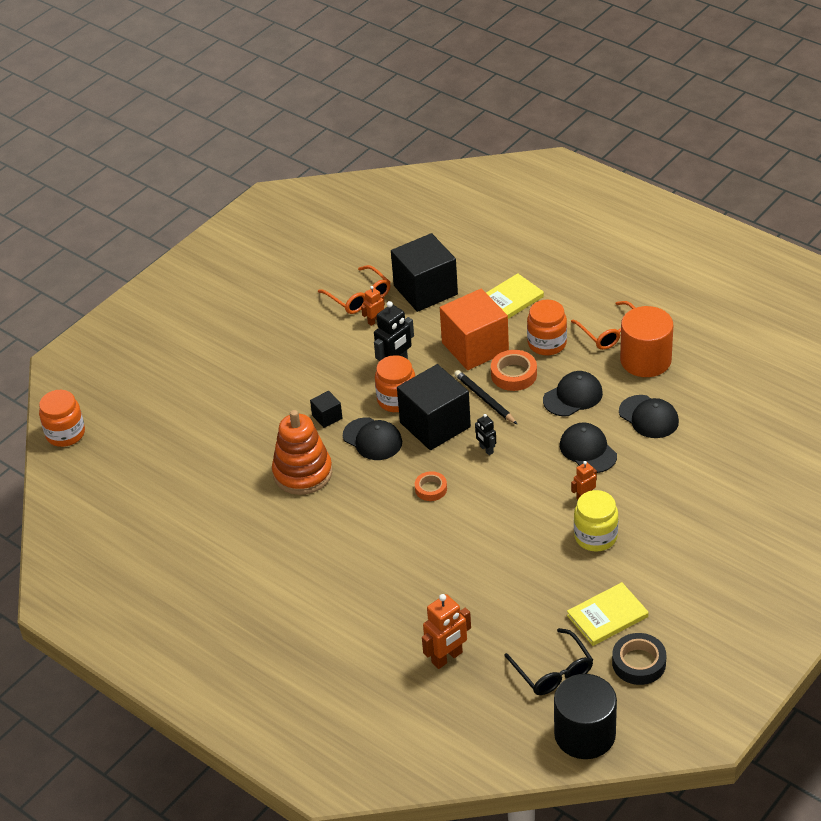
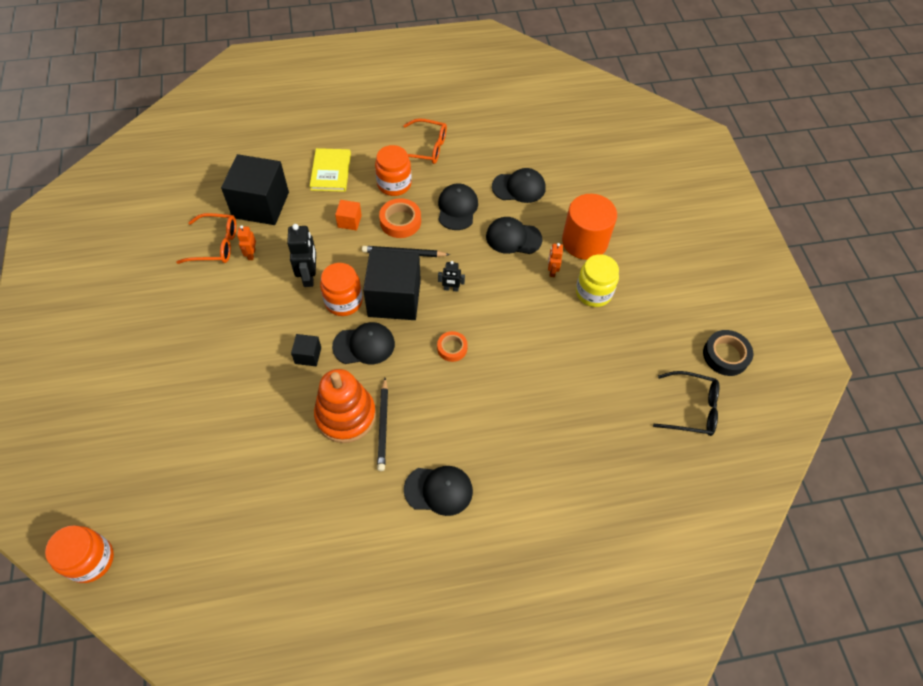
camera: 55 degrees left, 15 degrees up
orange robot [422,594,471,669] -> none
orange cube [440,289,509,370] -> orange cube [335,200,362,231], size x0.44
black cylinder [554,674,617,759] -> none
yellow book [567,582,649,646] -> none
orange cylinder [620,306,673,377] -> orange cylinder moved to [562,194,617,260]
none -> black pencil [377,378,388,471]
none -> black cap [404,466,473,516]

